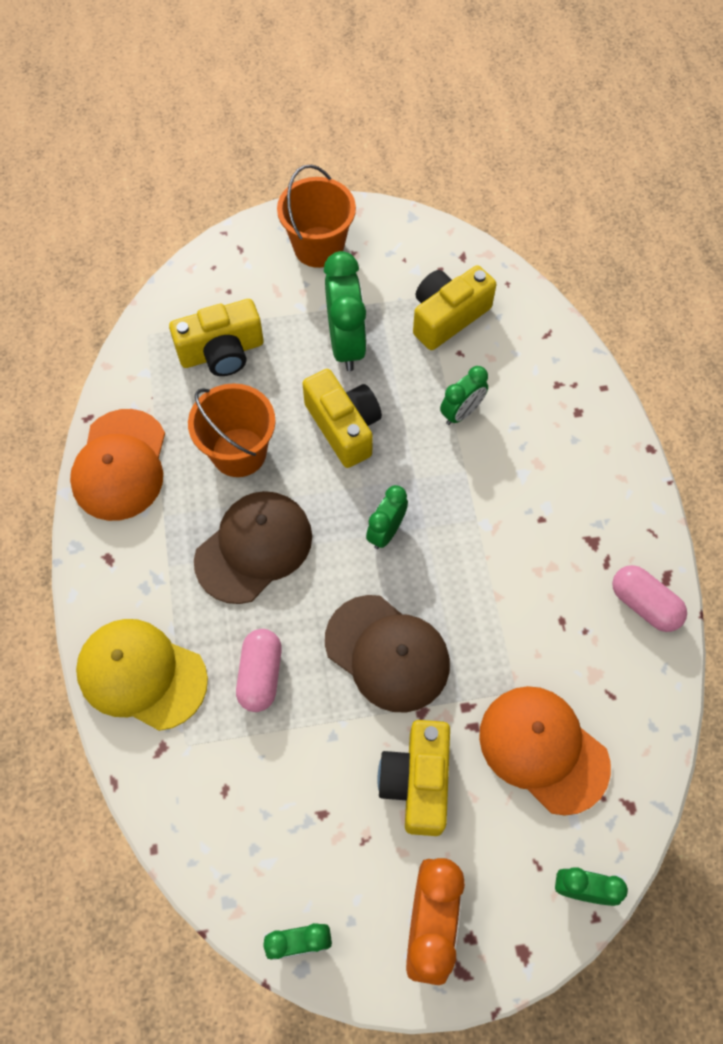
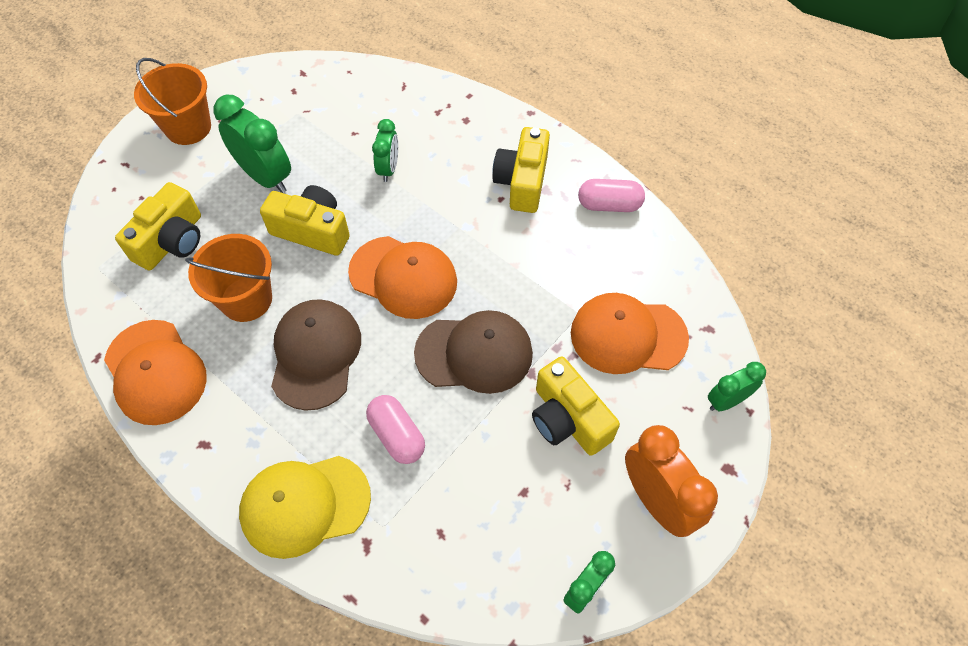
camera: 40 degrees left, 5 degrees down
green clock [366,485,408,549] -> orange cap [348,236,457,319]
yellow camera [413,265,496,350] -> yellow camera moved to [492,127,550,213]

